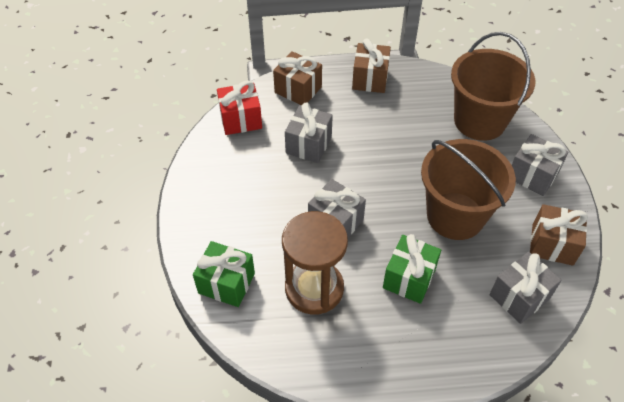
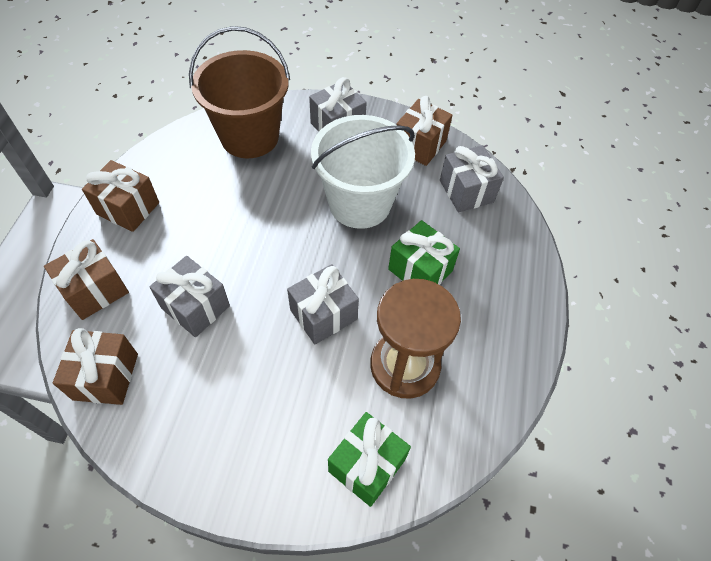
camera: 75 degrees left, 5 degrees up
red gift [217,81,262,135] -> brown gift [53,328,138,405]
brown bucket [421,139,516,240] -> white bucket [311,115,415,229]

